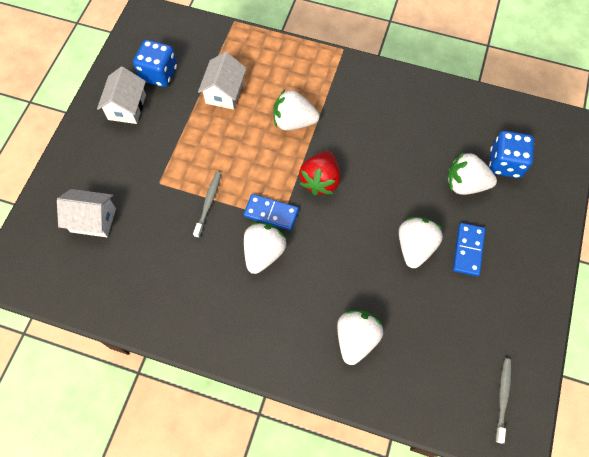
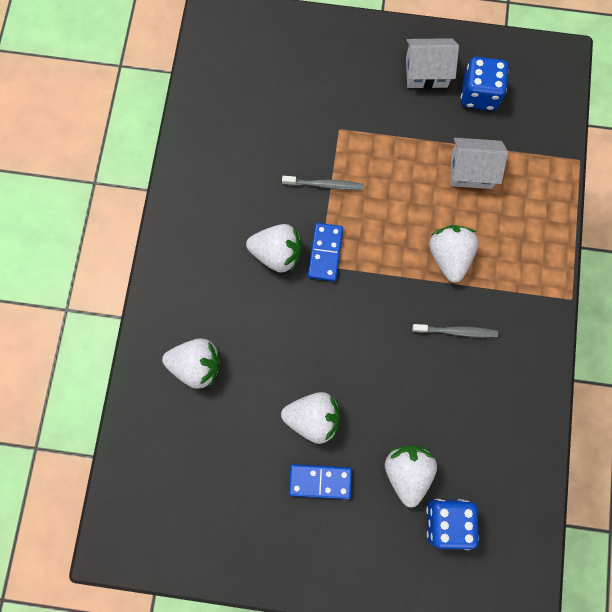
camera: 80 degrees right, 10 degrees up
white house [57,189,116,237] -> none
red strawberry [299,151,340,195] -> none
grey toothbrush [496,358,511,444] -> grey toothbrush moved to [412,324,498,338]

